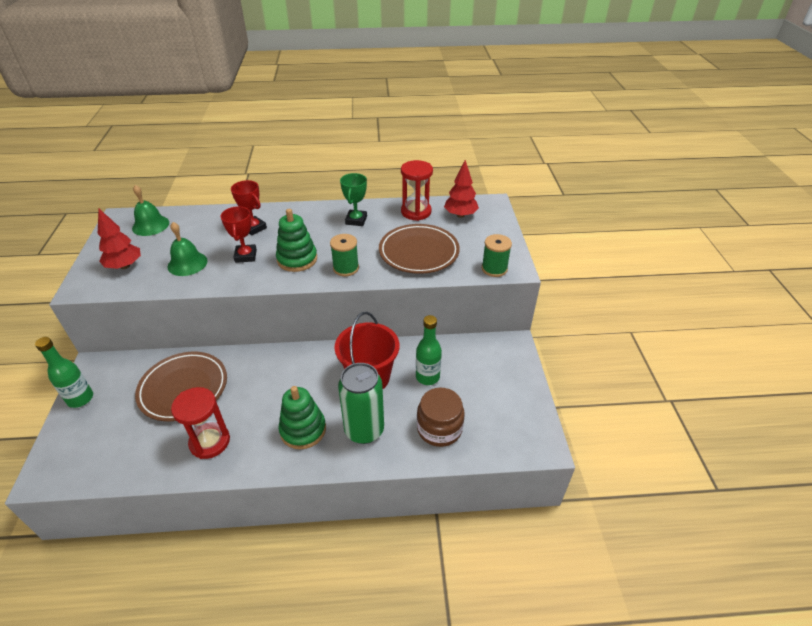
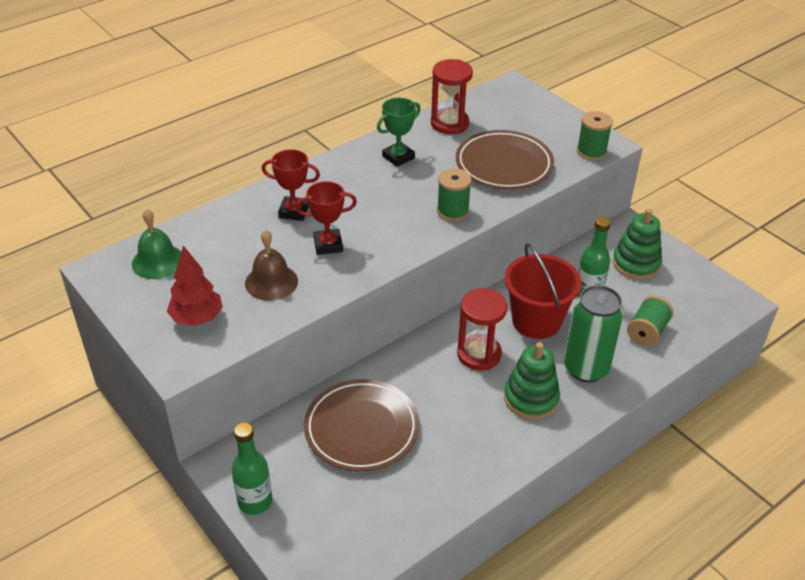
camera: 35 degrees left, 0 degrees up
green bell [168,222,208,276] -> brown bell [245,230,298,301]
red hourglass [171,387,230,459] -> red hourglass moved to [457,288,507,370]
red trophy [220,206,257,263] -> red trophy turned 60 degrees counterclockwise [295,181,357,255]
green stacking toy [276,209,317,272] -> green stacking toy moved to [612,208,662,280]
green trophy [340,173,367,226] -> green trophy turned 75 degrees clockwise [377,98,421,167]
brown jar [417,388,465,447] -> green spool [627,296,674,346]
red tree [444,160,479,218] -> none

